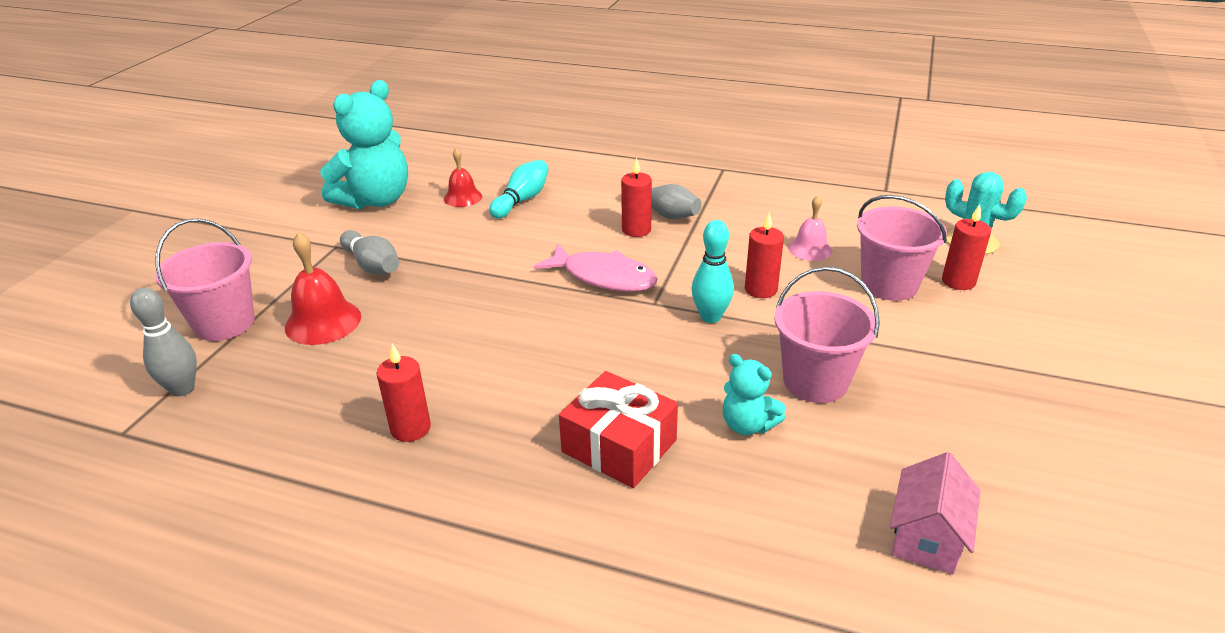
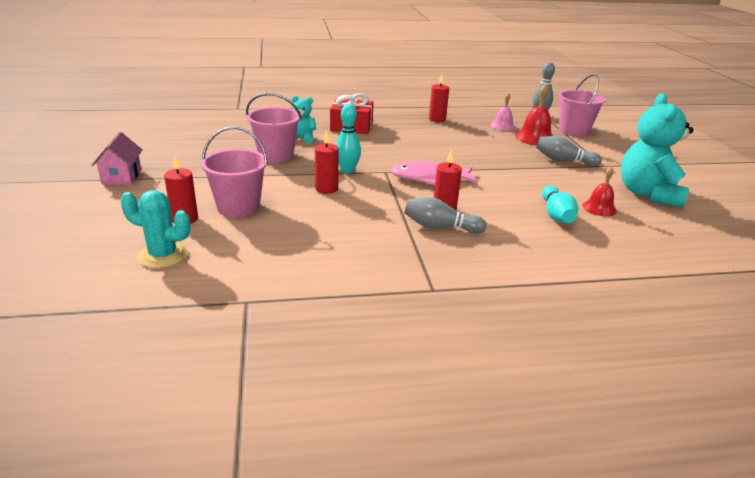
camera: 150 degrees right, 5 degrees down
pink bell [788,196,832,261] -> pink bell moved to [491,93,515,131]
pink house [890,452,980,574] -> pink house moved to [92,132,143,185]

